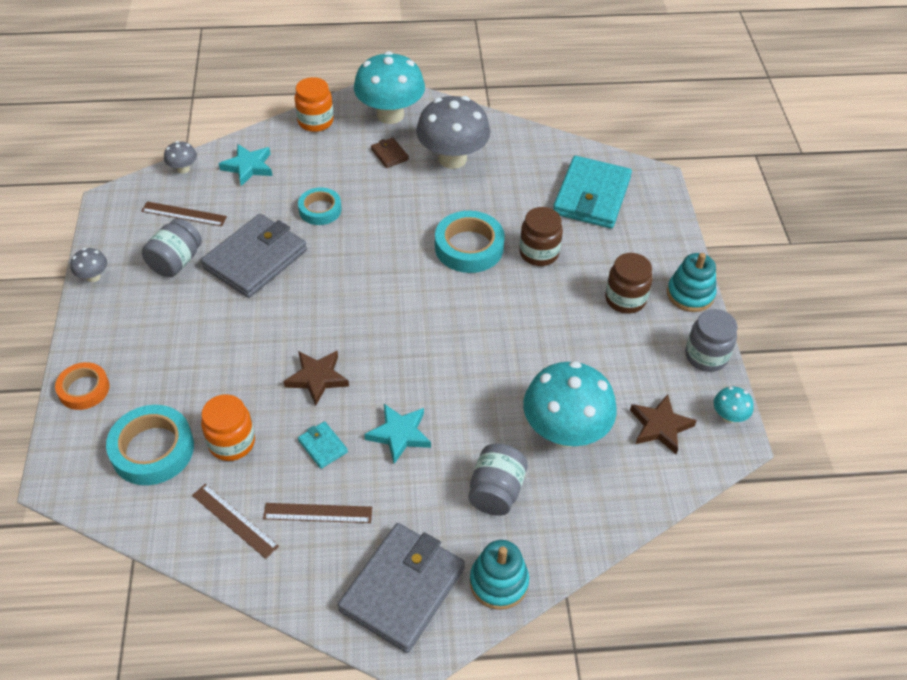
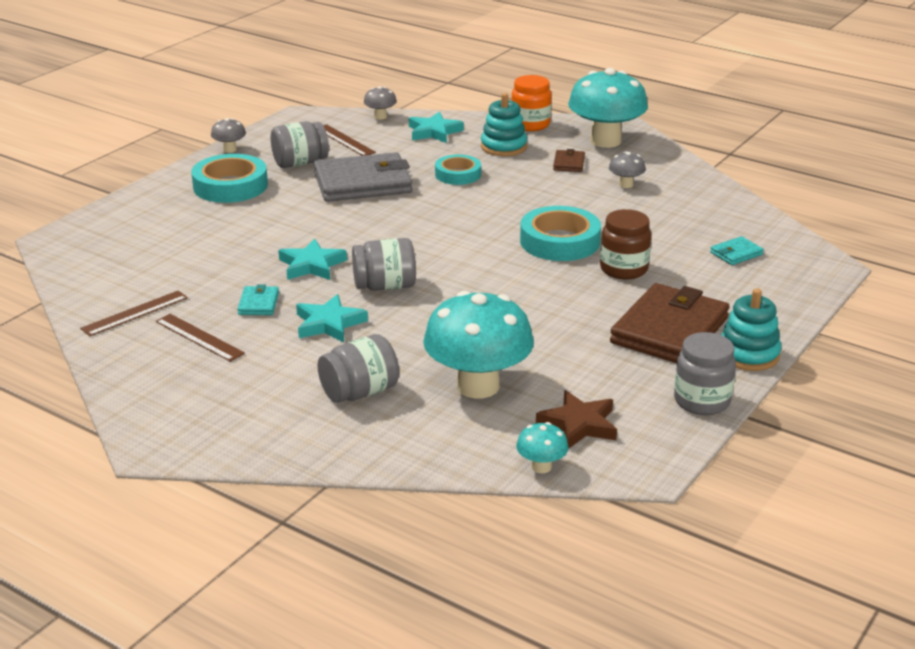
camera: 40 degrees right, 20 degrees down
orange tape [55,362,110,410] -> none
turquoise tape [106,405,194,485] -> turquoise tape moved to [191,154,268,203]
brown ruler [192,484,279,559] -> brown ruler turned 60 degrees clockwise [80,291,188,336]
orange jar [201,394,255,461] -> none
brown star [283,350,349,406] -> turquoise star [278,238,347,280]
grey wallet [338,523,465,653] -> none
grey mushroom [416,96,490,169] -> grey mushroom [609,152,646,188], size x0.44
turquoise stacking toy [470,540,529,610] -> turquoise stacking toy moved to [481,93,527,156]
turquoise wallet [553,156,632,229] -> turquoise wallet [710,236,764,265], size x0.43
brown jar [605,253,652,314] -> brown wallet [610,283,729,363]
turquoise mushroom [714,387,754,423] -> turquoise mushroom moved to [516,422,569,473]
none -> grey jar [352,238,416,291]

